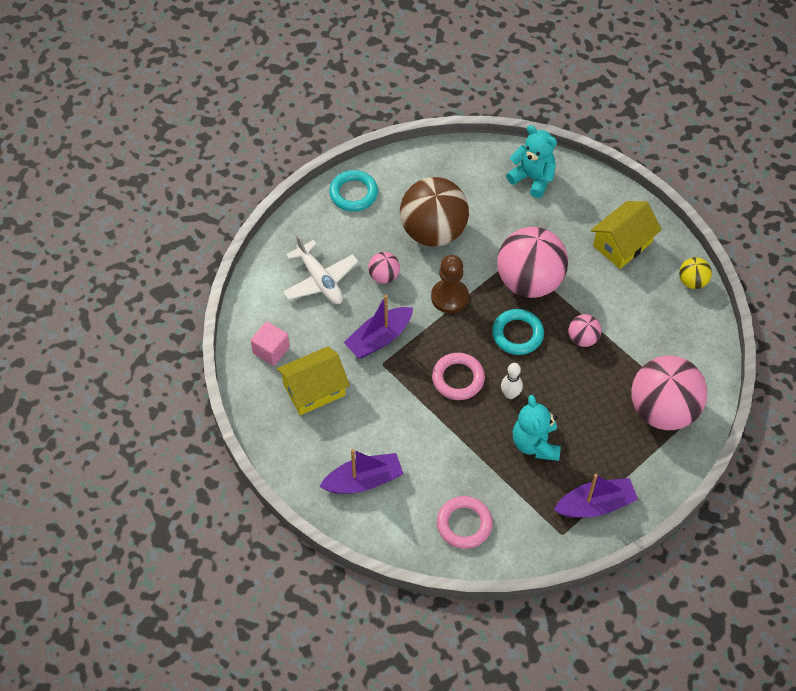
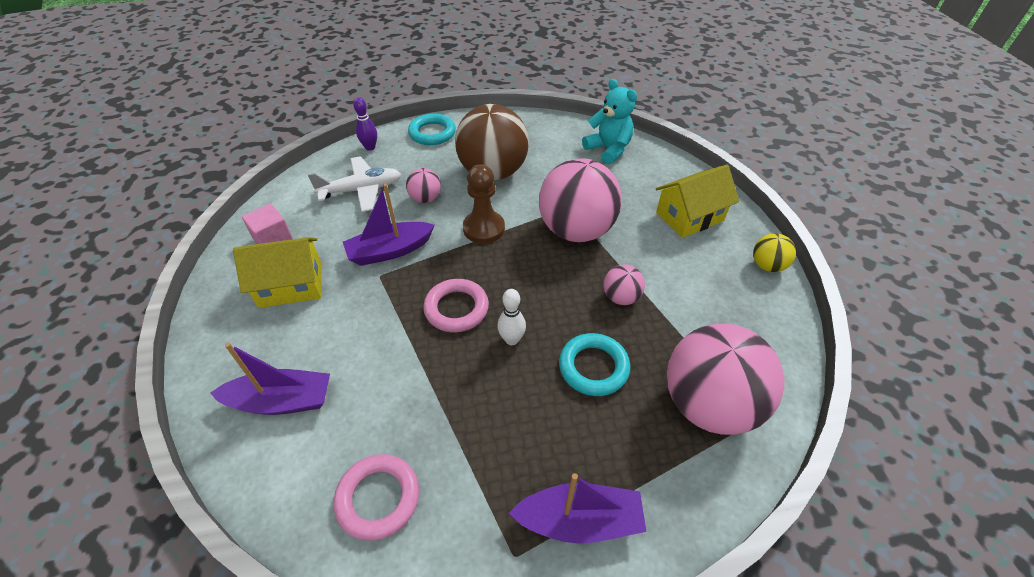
camera: 15 degrees right, 10 degrees down
white plane [283,235,358,304] -> white plane turned 90 degrees counterclockwise [308,156,401,212]
turquoise ring [492,309,544,355] -> turquoise ring moved to [559,333,630,396]
turquoise teddy bear [513,395,561,461] -> none
none -> purple bowling pin [353,97,377,151]

